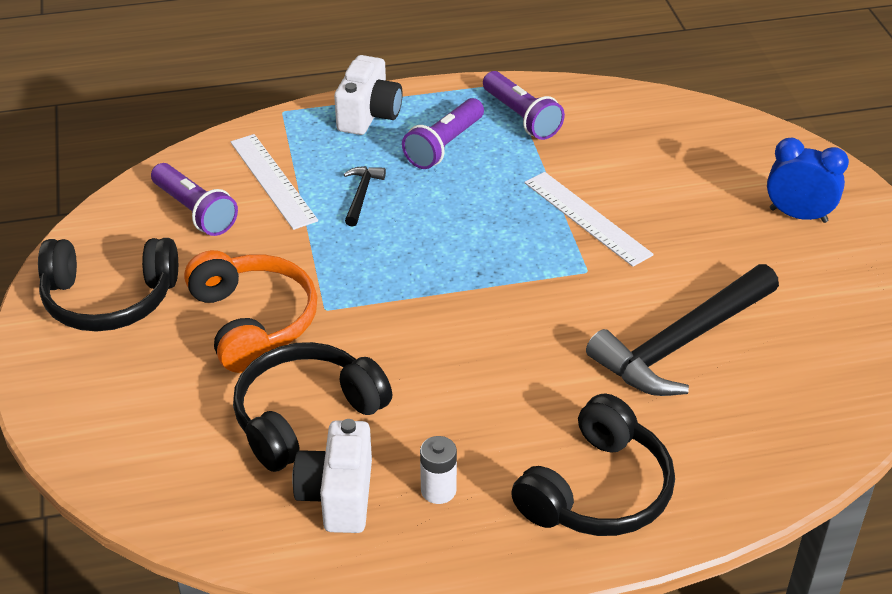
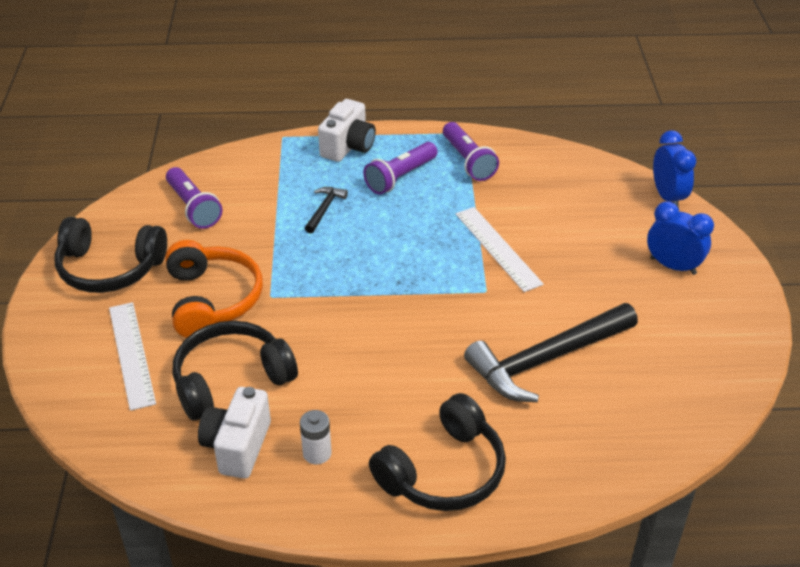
camera: 10 degrees right, 0 degrees up
white ruler [231,134,318,230] -> white ruler moved to [109,302,156,411]
none -> blue clock [653,130,696,208]

